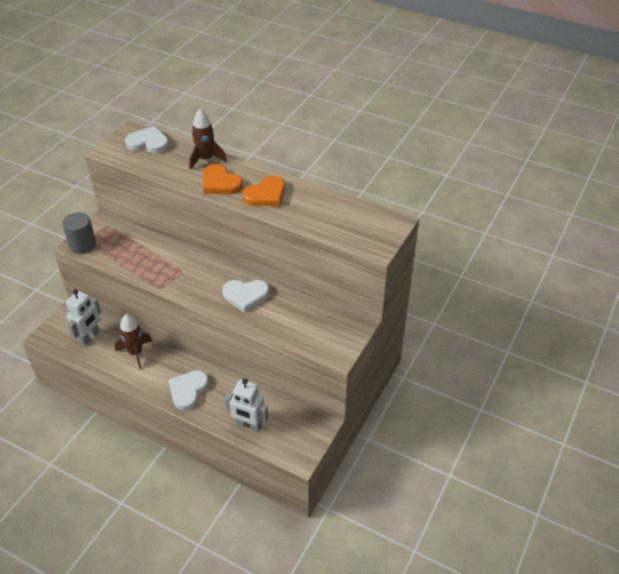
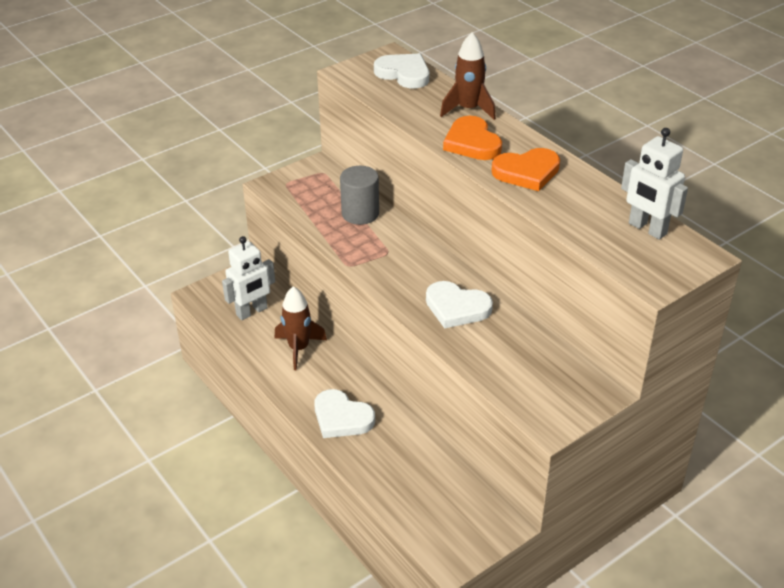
camera: 25 degrees right, 5 degrees down
grey cylinder [62,212,96,254] -> grey cylinder moved to [340,166,379,225]
white heart [169,370,209,410] -> white heart turned 105 degrees counterclockwise [314,389,375,438]
white robot [225,378,268,432] -> white robot moved to [621,128,688,240]

